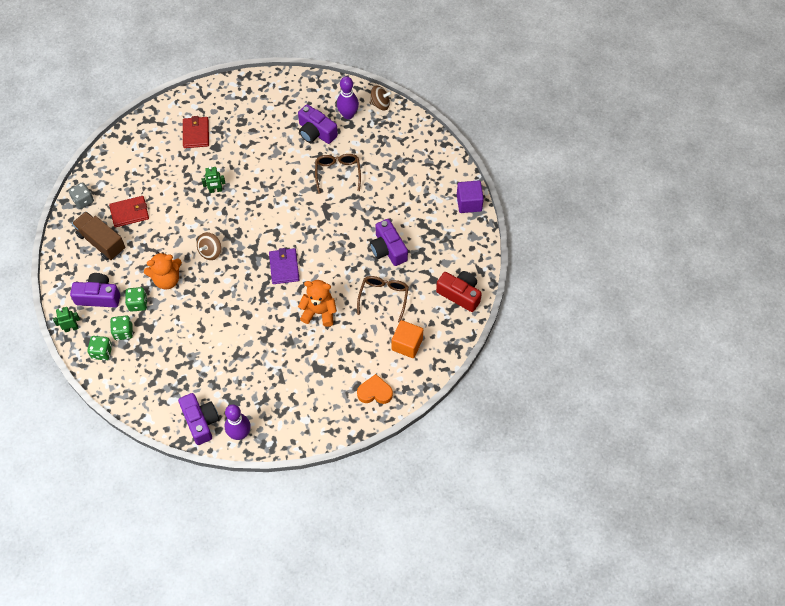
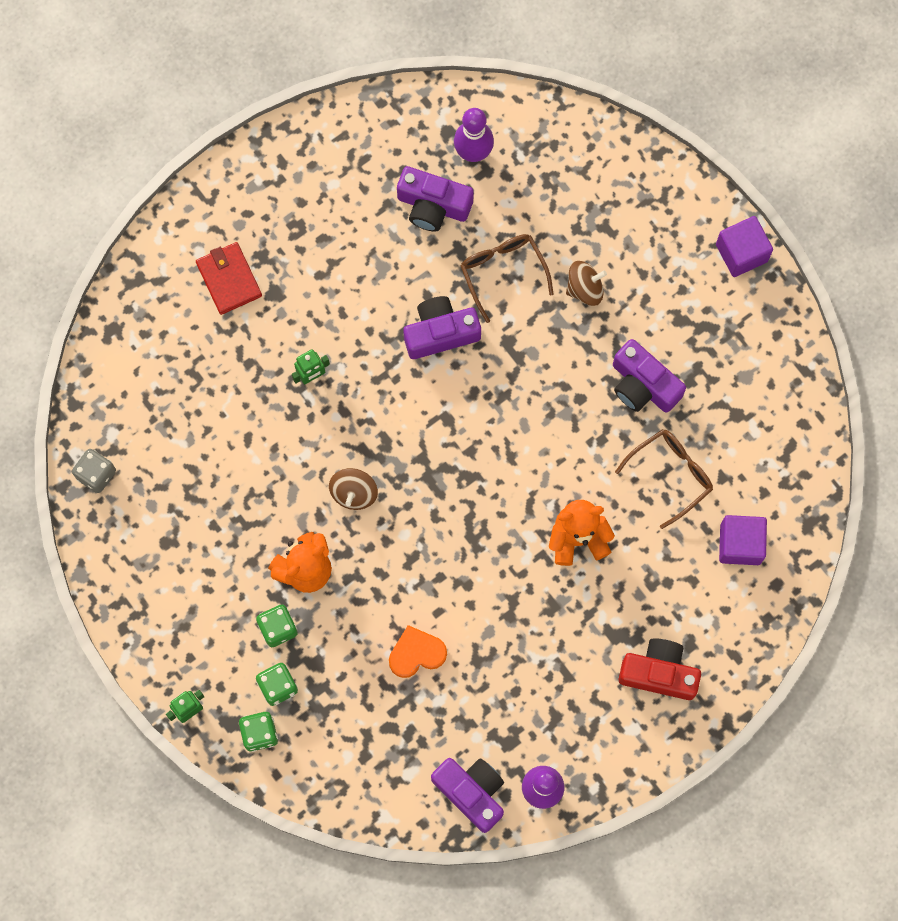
camera: 20 degrees left, 15 degrees up
purple camera [70,273,120,308] -> purple camera moved to [403,296,481,359]
brown truck [72,211,125,260] -> none
red wallet [109,196,149,227] -> none
purple wallet [269,248,300,284] -> none
brown glasses [357,276,409,323] -> brown glasses turned 60 degrees clockwise [615,429,713,529]
orange heart [357,374,393,404] -> orange heart moved to [389,625,447,678]
brown spinning top [370,86,392,110] -> brown spinning top moved to [566,261,607,306]
orange cube [392,320,423,358] -> purple cube [719,515,767,565]
red camera [436,271,482,312] -> red camera moved to [619,638,701,700]

